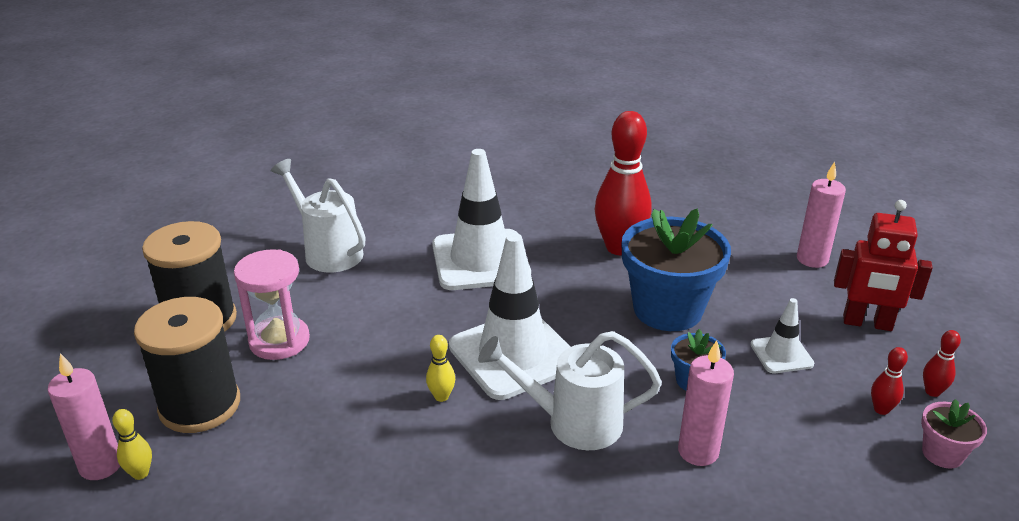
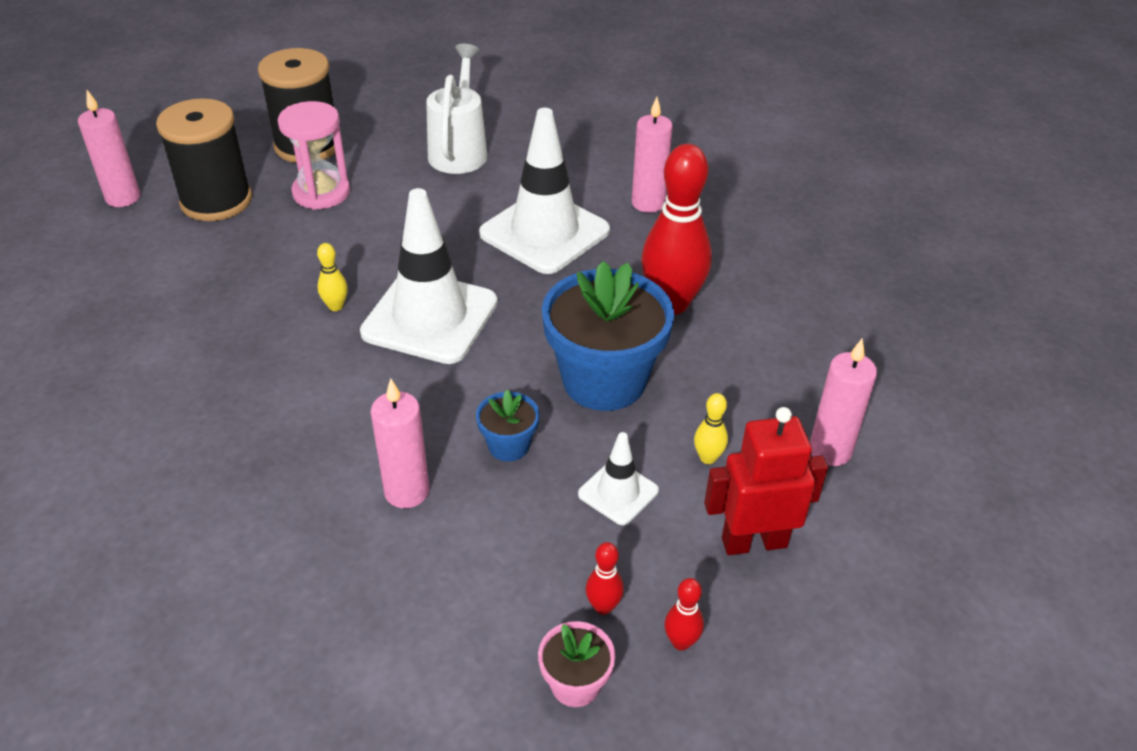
camera: 50 degrees right, 10 degrees up
yellow bowling pin [112,409,152,480] -> yellow bowling pin moved to [694,393,728,464]
white watering can [478,331,662,450] -> none
red robot [834,200,933,331] -> red robot turned 105 degrees clockwise [704,407,828,555]
none -> pink candle [632,97,673,213]

